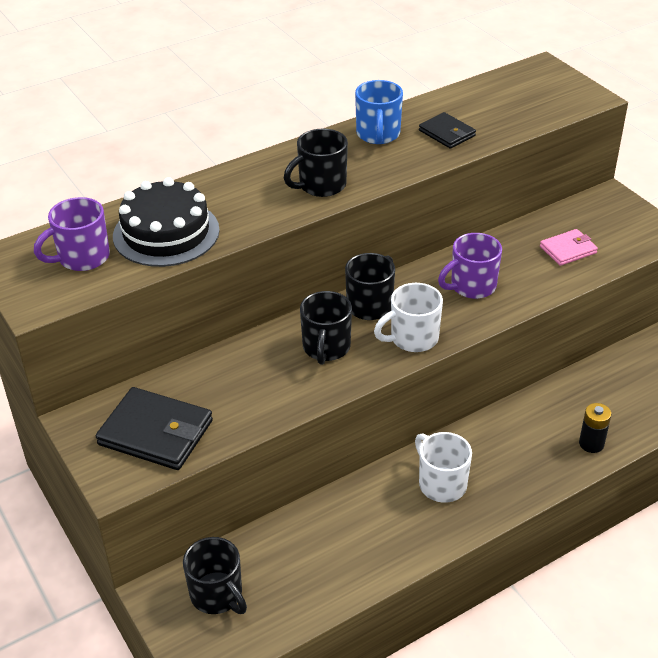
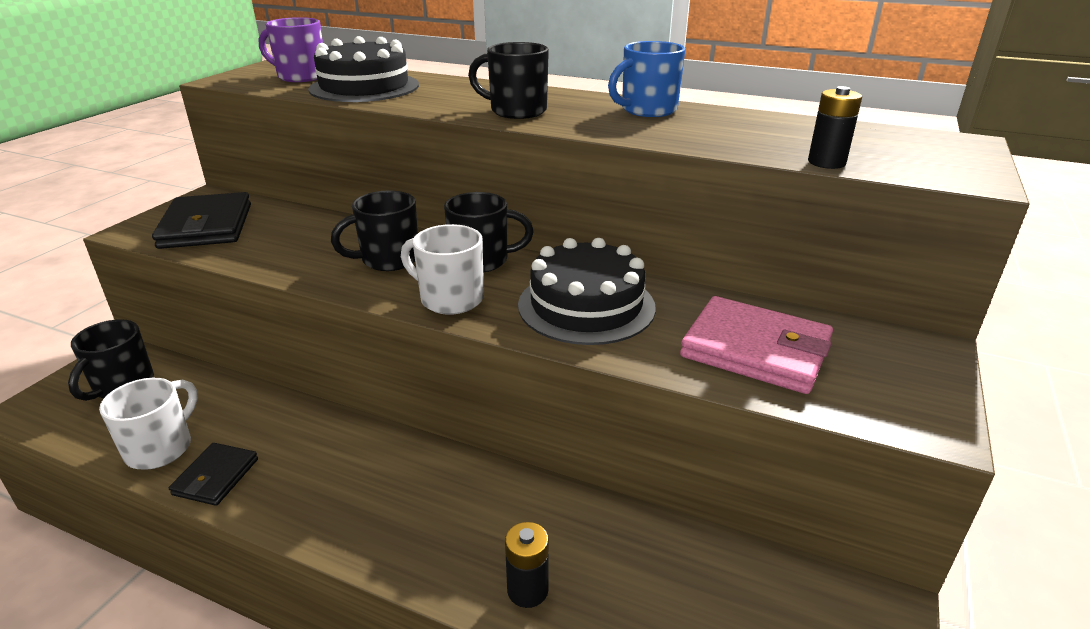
camera: 55 degrees right, 10 degrees down
white mug [415,432,472,503] -> white mug moved to [99,378,198,470]
black wallet [419,112,476,149] -> black wallet moved to [169,443,258,506]
purple mug [438,233,502,299] -> black cake [518,238,656,345]
pink wallet [540,229,598,266] -> pink wallet [680,296,833,394], size x1.73
none -> black battery [808,86,862,169]

